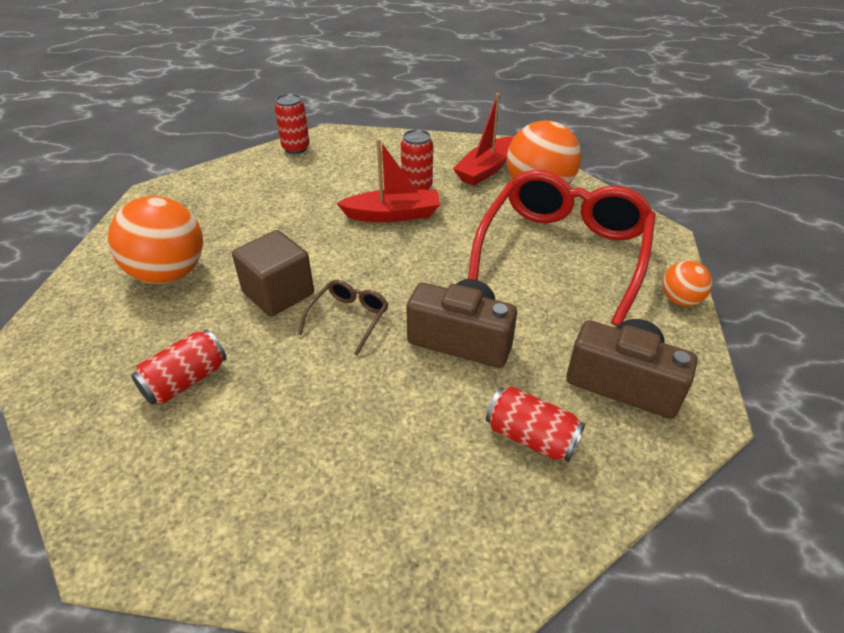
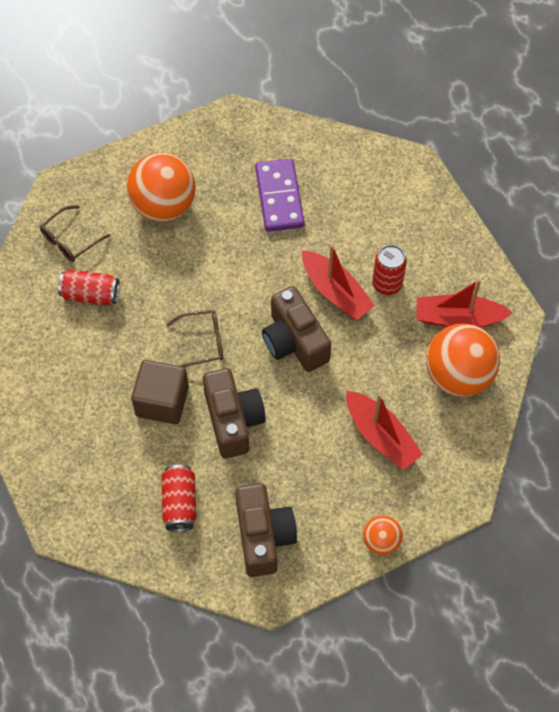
camera: 55 degrees right, 20 degrees up
brown cube [232,230,314,317] -> brown cube moved to [131,360,189,424]
red can [275,93,310,154] -> none
red glasses [468,170,656,326] -> red boat [346,391,423,470]
none -> brown glasses [40,205,110,262]
none -> purple domino [255,159,304,232]
none -> brown camera [262,286,331,372]

